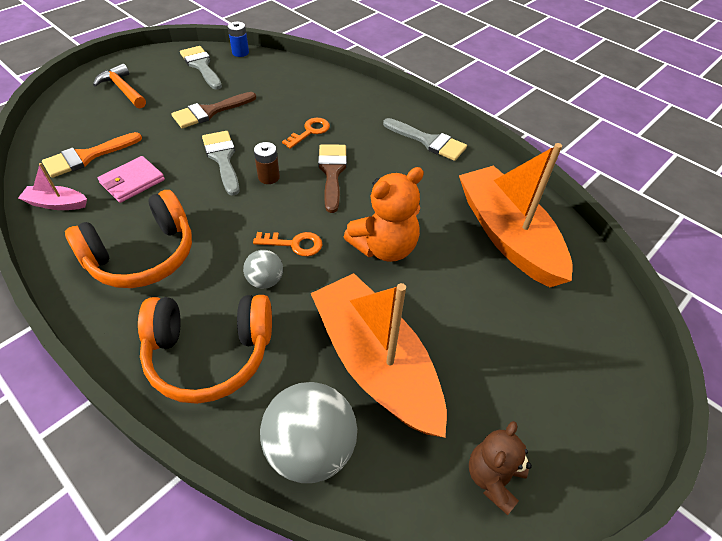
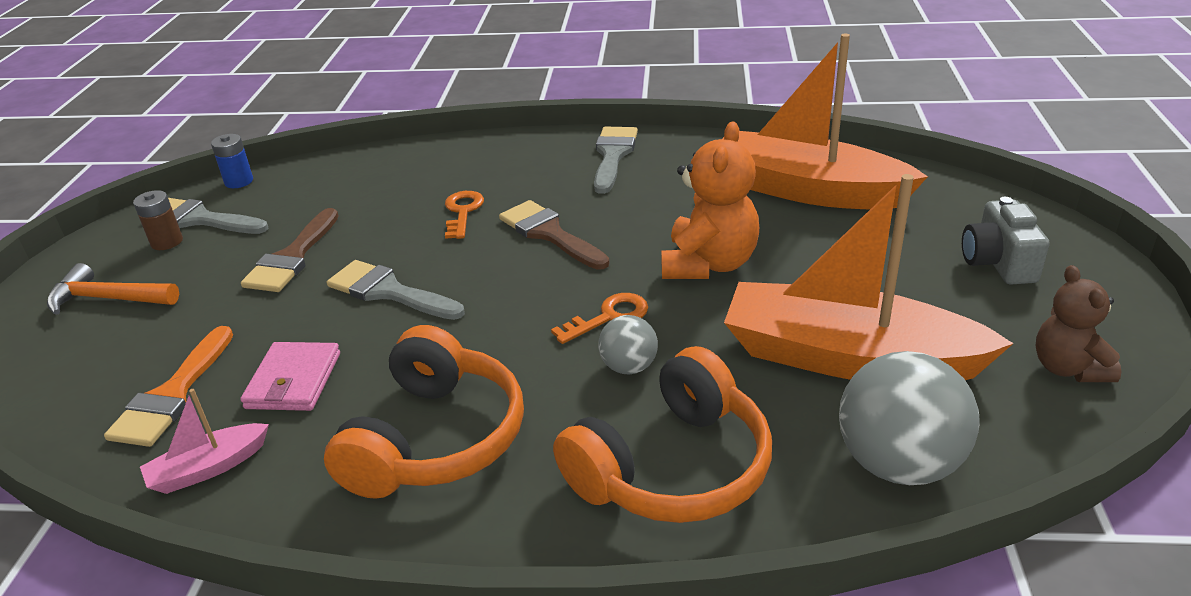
camera: 35 degrees left, 15 degrees down
brown battery [254,142,280,184] -> brown battery moved to [133,190,183,250]
grey brush [383,118,467,161] -> grey brush turned 75 degrees counterclockwise [594,127,638,194]
none -> grey camera [962,197,1050,284]

